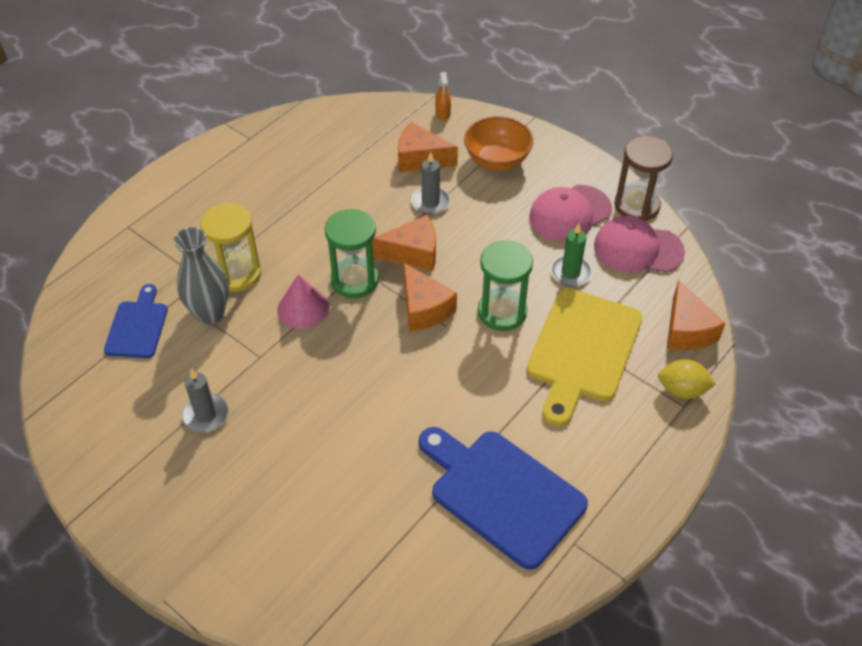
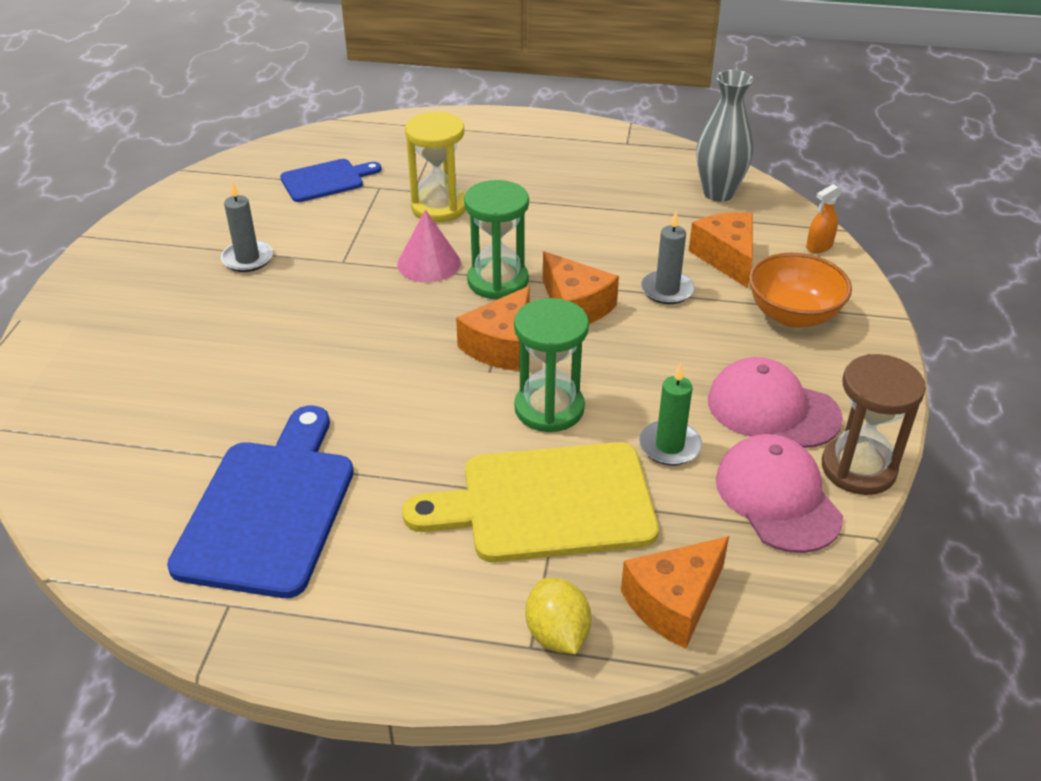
camera: 60 degrees right, 10 degrees down
grey vase [173,227,229,325] -> grey vase moved to [697,70,753,202]

